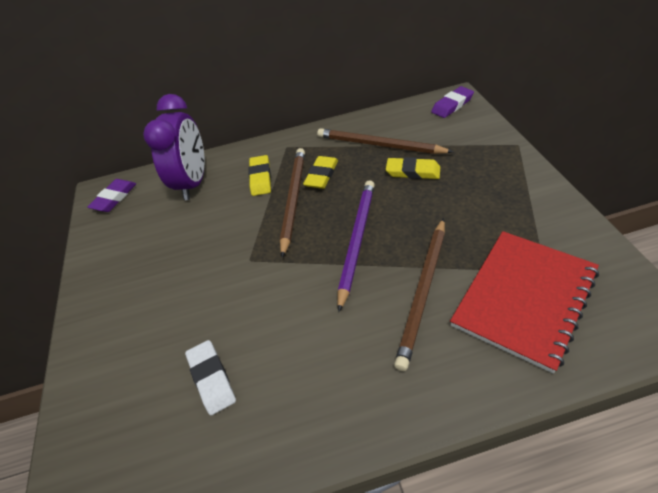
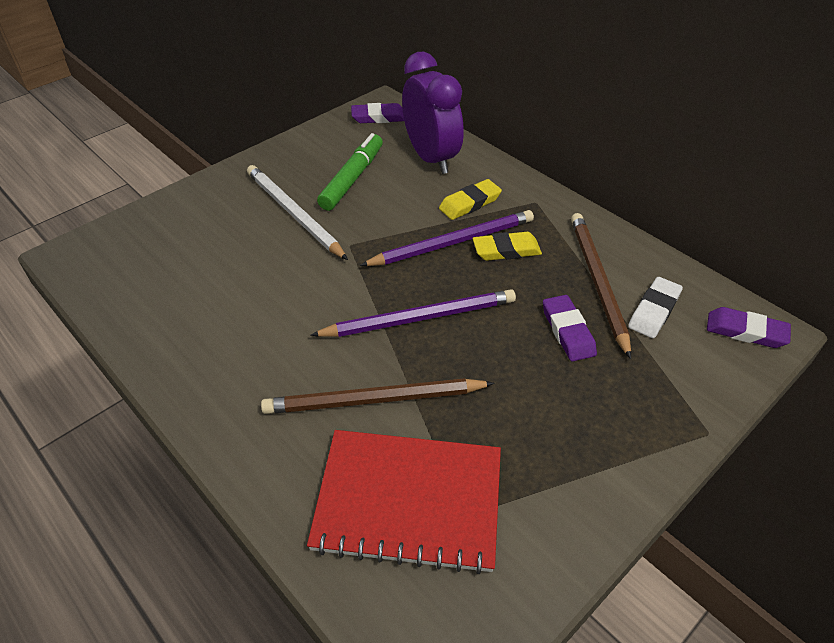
camera: 55 degrees right, 0 degrees up
purple clock [143,94,205,200] -> purple clock turned 90 degrees counterclockwise [402,52,464,174]
white eraser [185,340,236,415] -> white eraser moved to [628,277,683,338]
brown pencil [280,148,305,258] -> purple pencil [360,210,534,266]
yellow eraser [386,157,441,179] -> purple eraser [543,295,597,361]
none -> white pencil [247,165,348,260]
none -> green marker [317,133,383,211]

